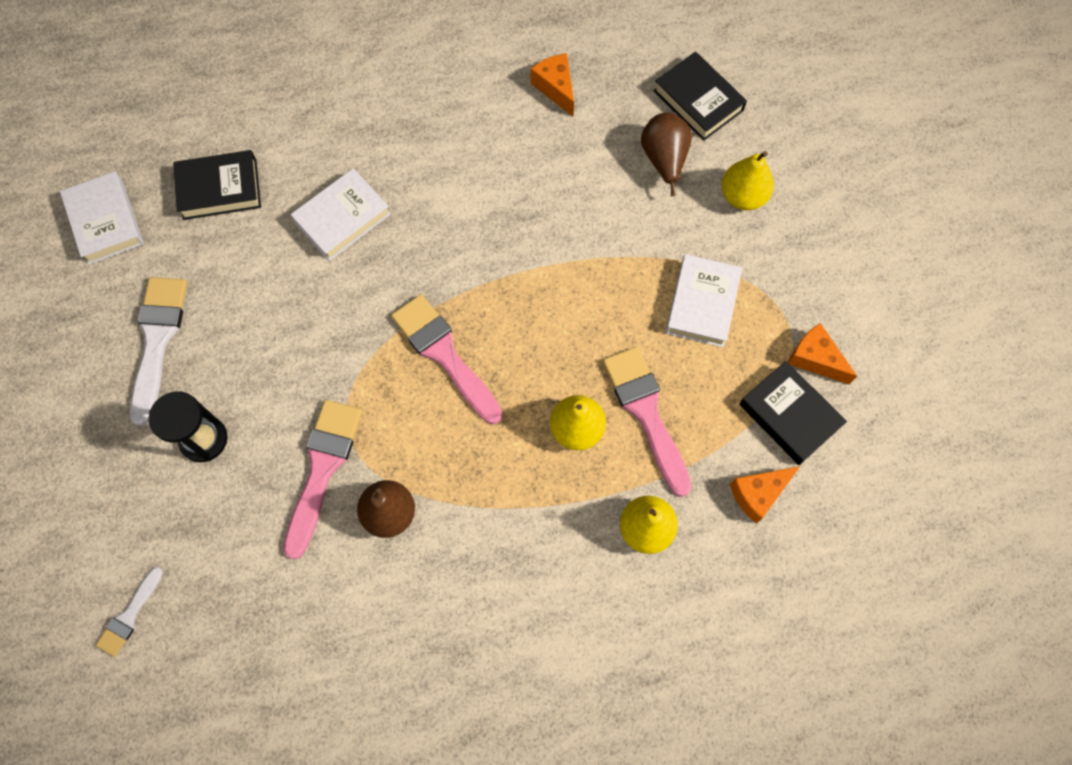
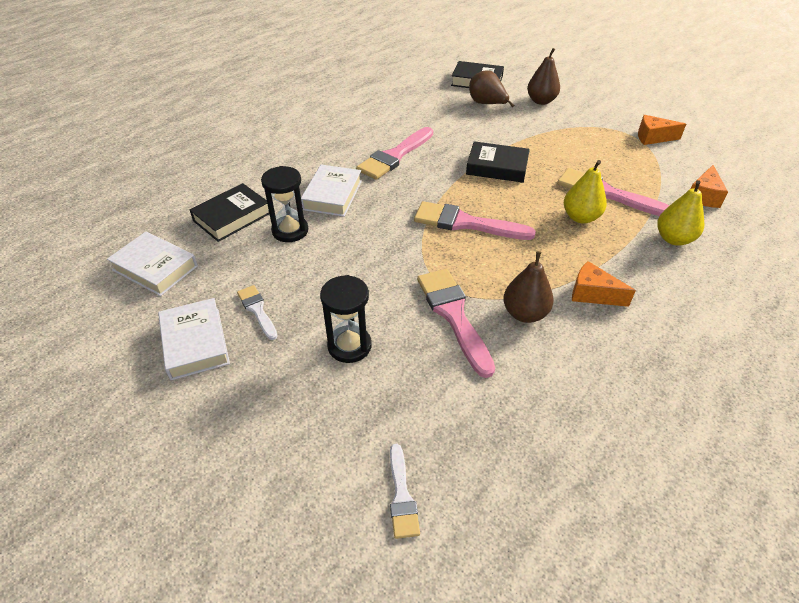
camera: 35 degrees left, 25 degrees down
white brush [130,277,187,426] -> white brush [237,285,278,340], size x0.55
orange cheese [531,53,574,116] -> orange cheese moved to [572,261,636,307]
white book [666,254,742,347] -> white book moved to [158,298,230,380]
yellow pear [722,151,774,210] -> brown pear [527,48,560,105]
black book [739,361,847,465] -> black book moved to [466,141,530,183]
none -> black hourglass [261,166,308,242]
none -> pink brush [356,127,433,180]

